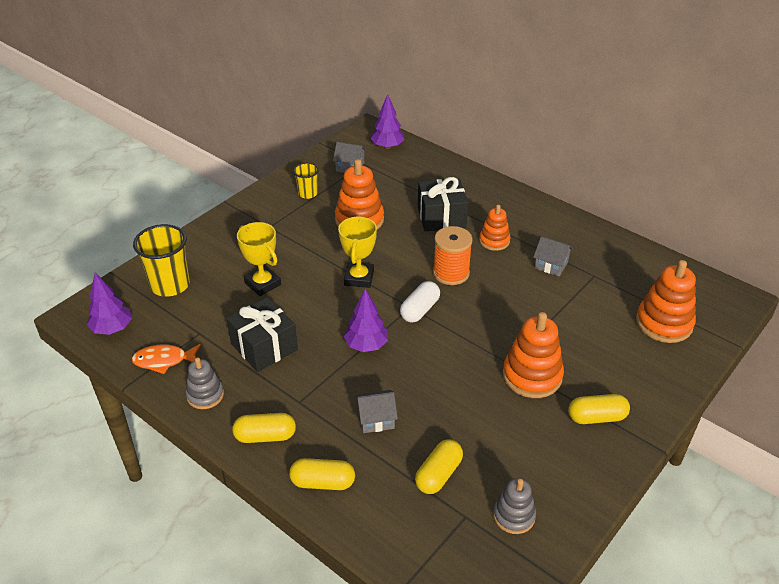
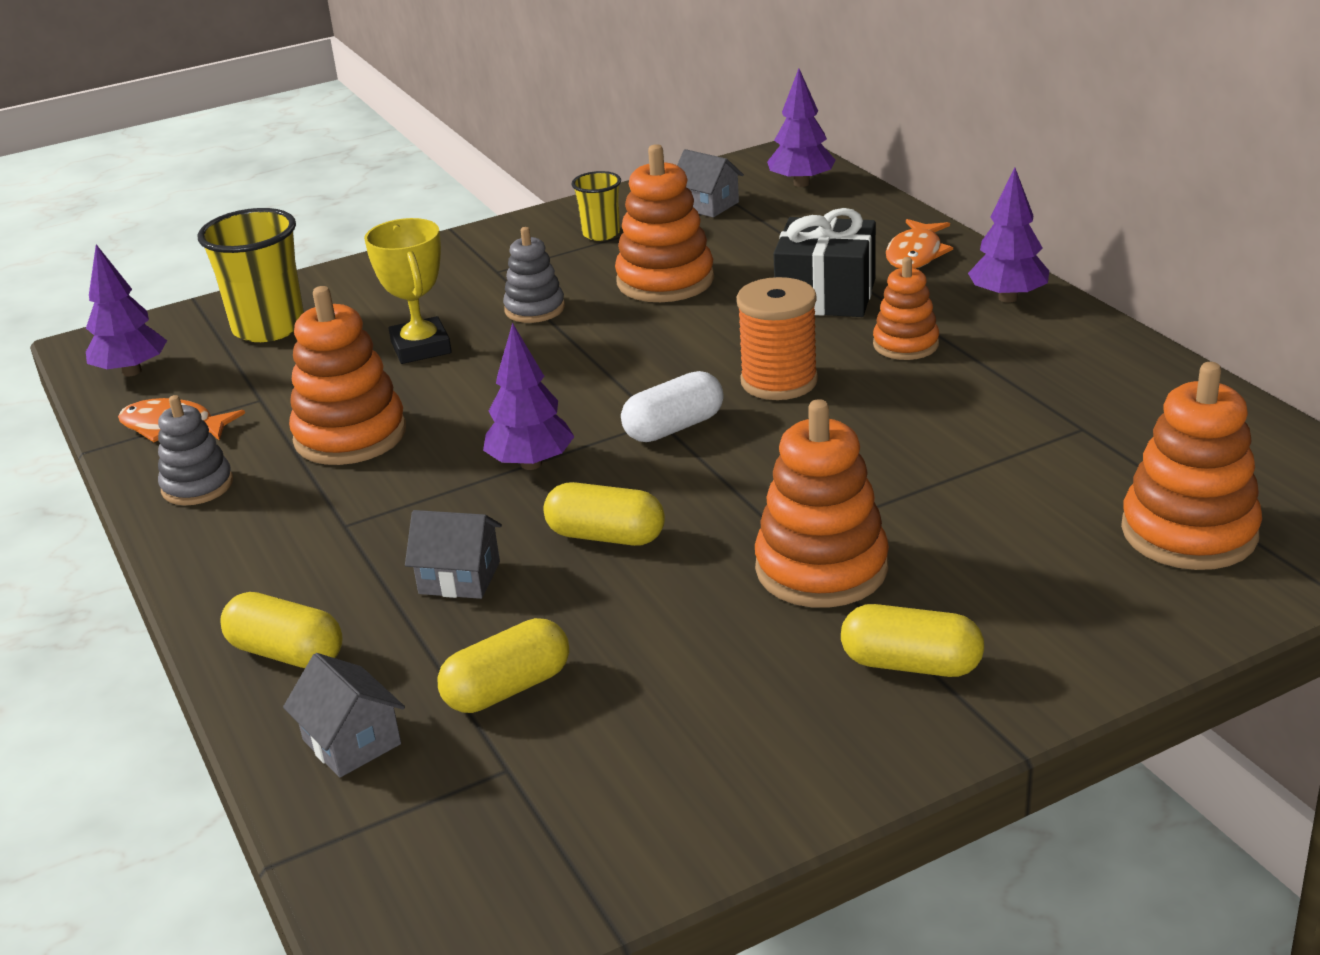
camera: 25 degrees right, 10 degrees down
black gift [226,297,298,372] -> orange stacking toy [289,286,406,465]
yellow capsule [232,413,296,443] -> yellow capsule moved to [543,482,665,546]
yellow trophy [338,216,377,288] -> none
grey stacking toy [493,478,536,534] -> grey stacking toy moved to [503,227,565,323]
grey house [533,236,573,277] -> grey house moved to [283,653,405,777]
none -> orange fish [886,219,953,268]
none -> purple tree [968,168,1049,303]

